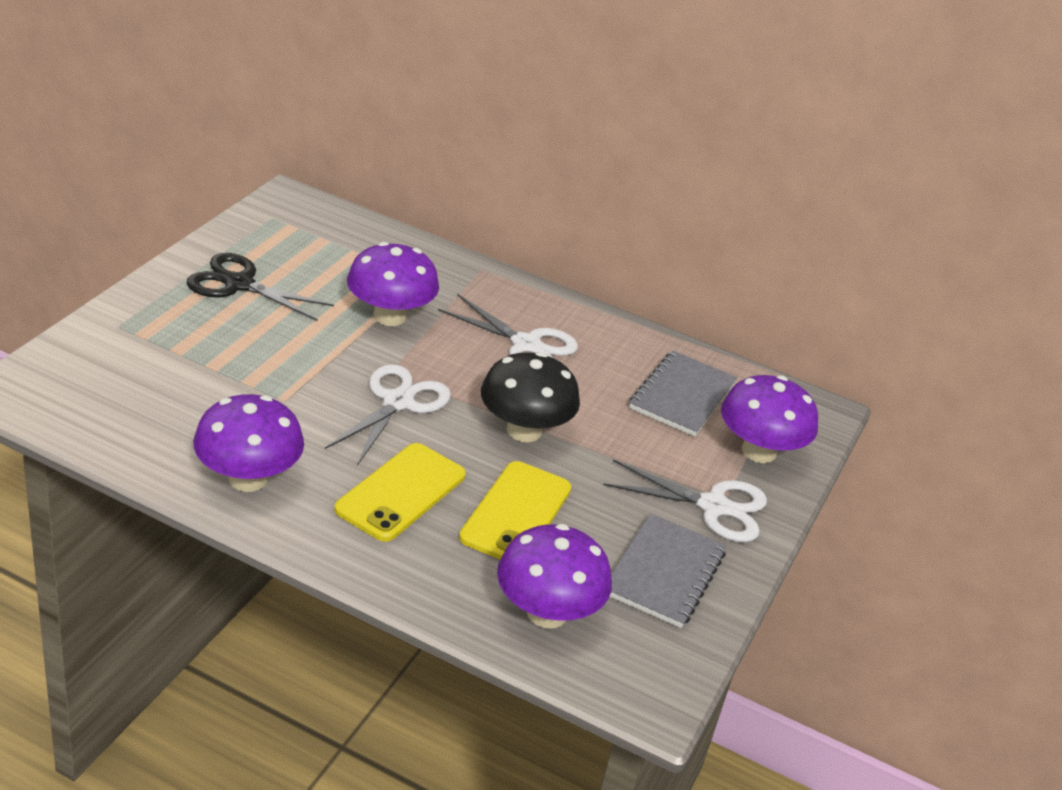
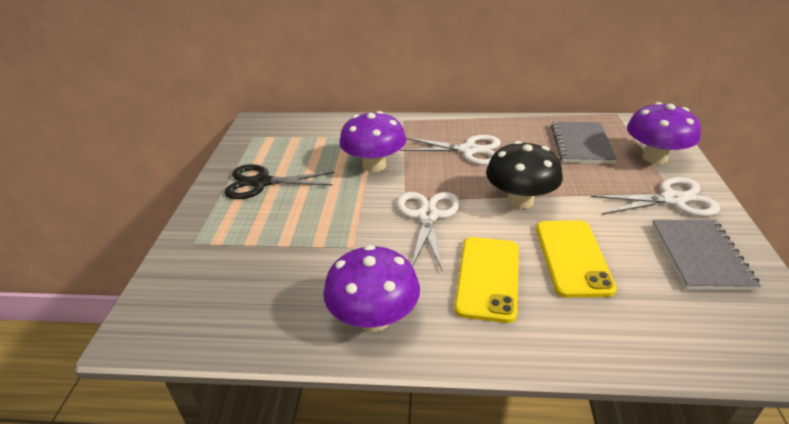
camera: 15 degrees left, 0 degrees up
purple mushroom [497,524,612,629] -> none

